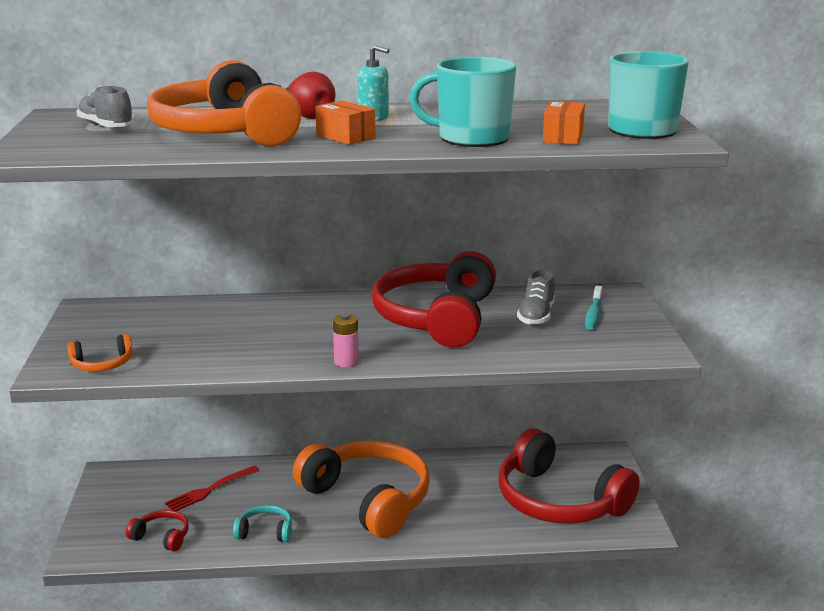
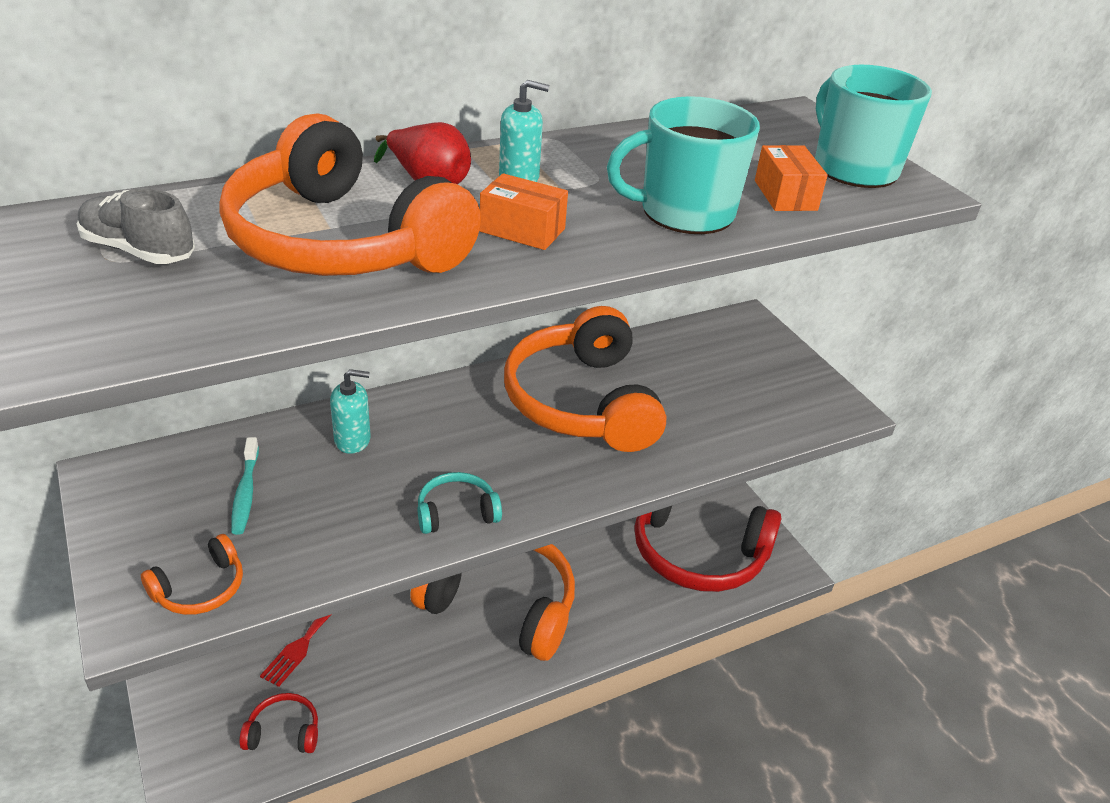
camera: 25 degrees left, 15 degrees up
turquoise headphones [233,505,292,542] -> turquoise headphones moved to [418,472,502,534]
pink battery [333,314,359,367] -> none
red headphones [372,251,496,348] -> orange headphones [504,306,666,452]
grey shoe [517,269,555,325] -> none
turquoise toothbrush [585,286,602,330] -> turquoise toothbrush moved to [231,437,259,535]
none -> turquoise soap dispenser [330,369,370,454]

